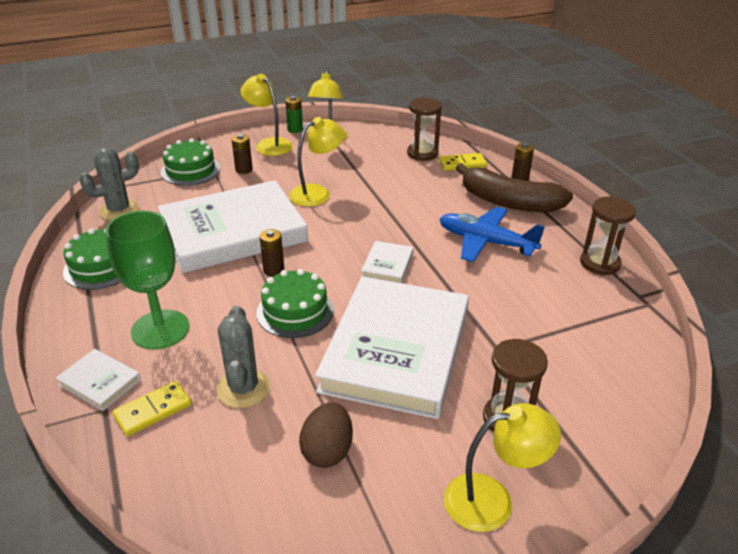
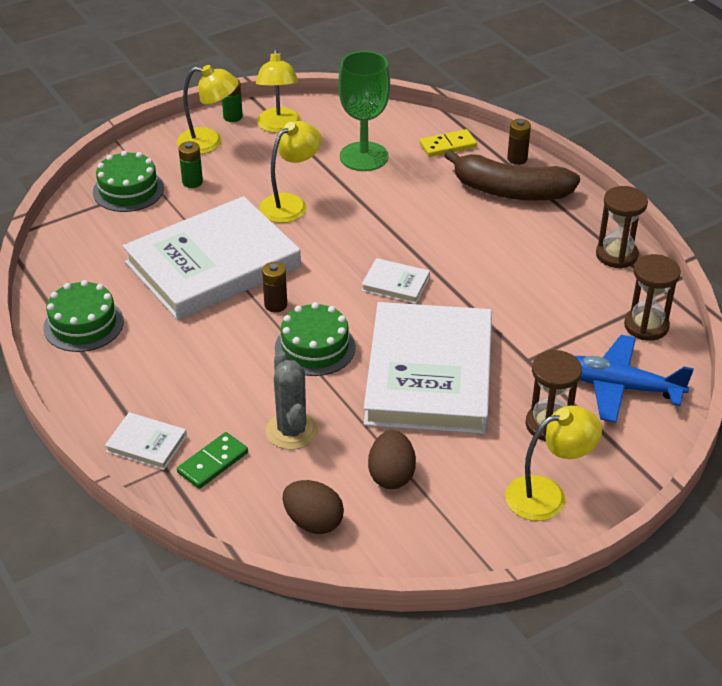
camera: 10 degrees left, 5 degrees up
grey cactus [79,147,139,220] -> none
green goblet [105,210,189,350] -> green goblet moved to [338,51,390,171]
yellow domino [113,381,192,436] -> green domino [177,432,248,489]
brown battery [231,134,253,174] -> green battery [178,141,203,188]
yellow lamp [240,74,293,156] -> yellow lamp turned 150 degrees clockwise [177,65,238,154]
white book [361,241,413,283] -> white book turned 75 degrees counterclockwise [361,258,430,304]
brown hourglass [407,98,442,161] -> brown hourglass moved to [624,254,681,341]
blue plane [440,207,545,262] -> blue plane moved to [575,335,694,423]
none -> brown egg [282,480,344,534]

